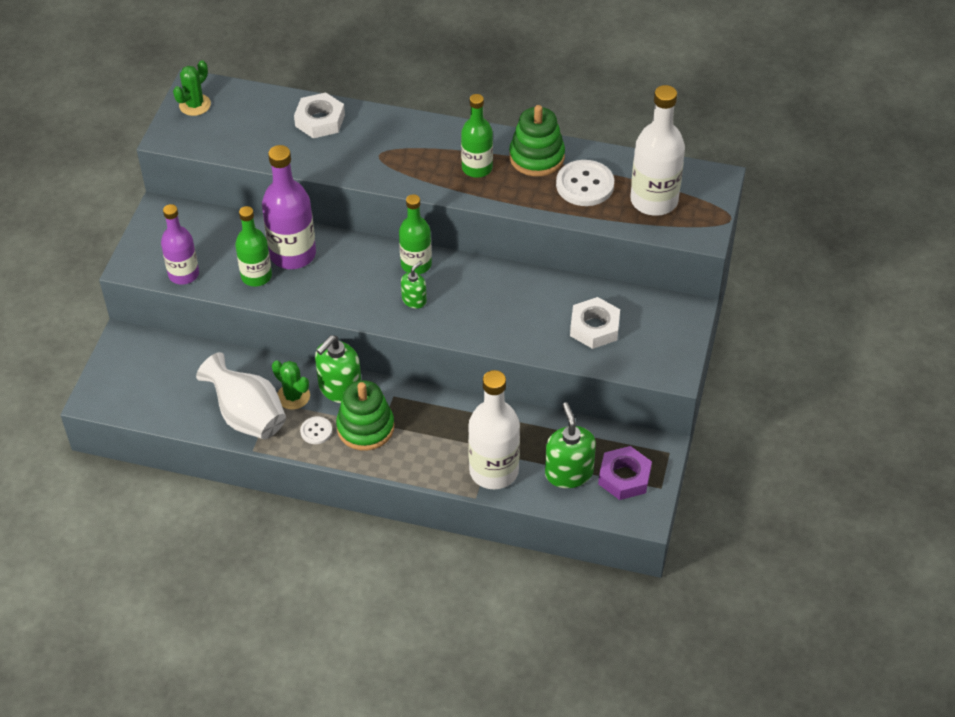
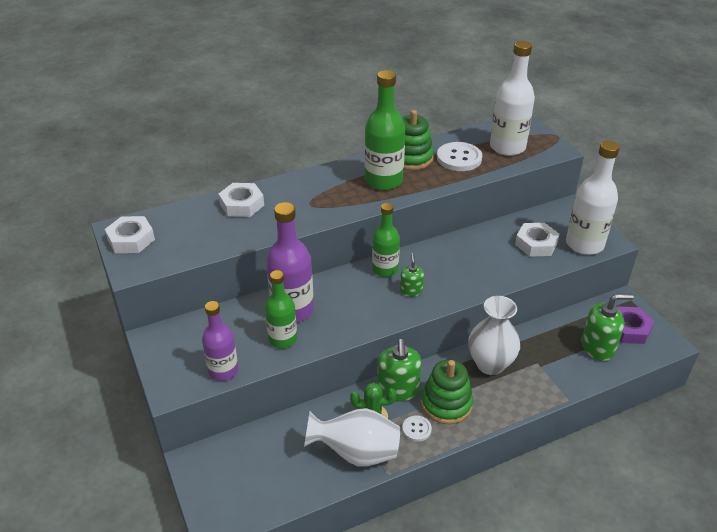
camera: 40 degrees left, 10 degrees down
green cactus [173,60,211,116] -> white nut [105,216,155,253]
green bottle [461,94,493,178] -> green bottle [364,70,405,190], size x1.52
white bottle [468,370,520,489] -> white bottle moved to [566,141,620,255]
green soap dispenser [545,403,596,488] -> green soap dispenser turned 135 degrees clockwise [581,294,634,361]
none -> white vase [468,296,520,375]

